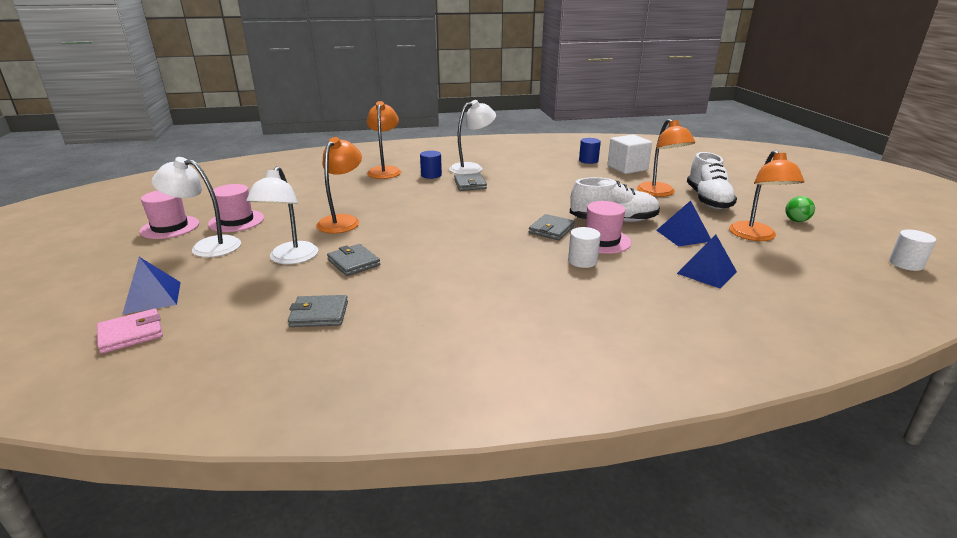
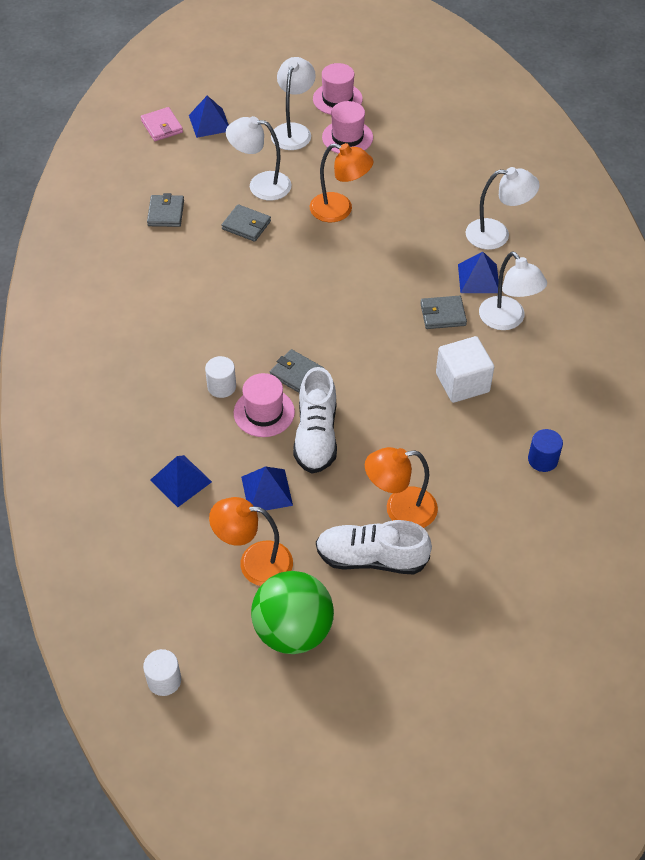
camera: 95 degrees right, 25 degrees up
grey wallet [327,244,380,276] -> grey wallet turned 60 degrees clockwise [221,204,271,242]
orange lamp [367,101,401,179] -> white lamp [466,167,540,250]
blue cylinder [420,151,442,179] -> blue pyramid [458,252,499,293]
white cube [607,135,652,174] -> white cube moved to [436,336,494,403]
green ball [785,196,815,222] -> green ball [251,571,334,654], size x2.39

